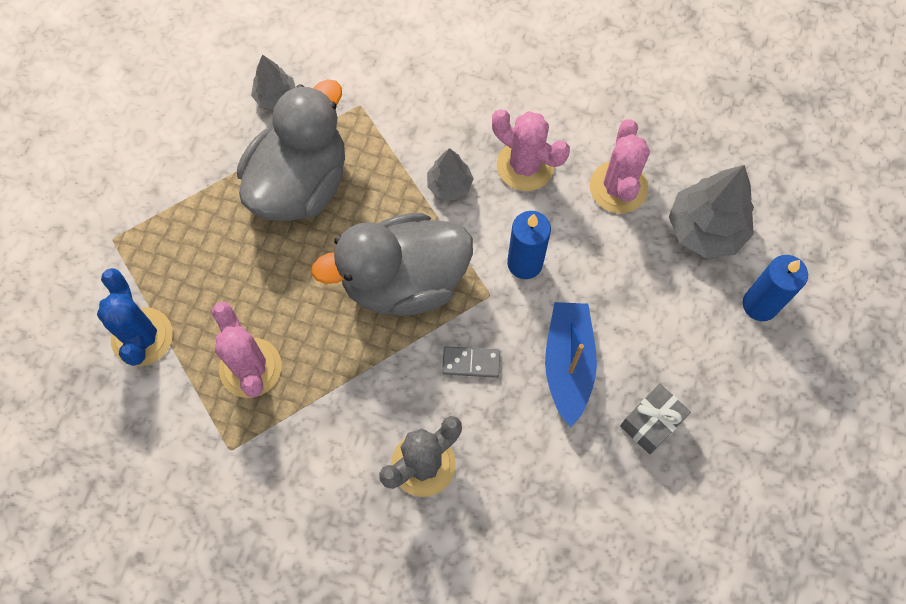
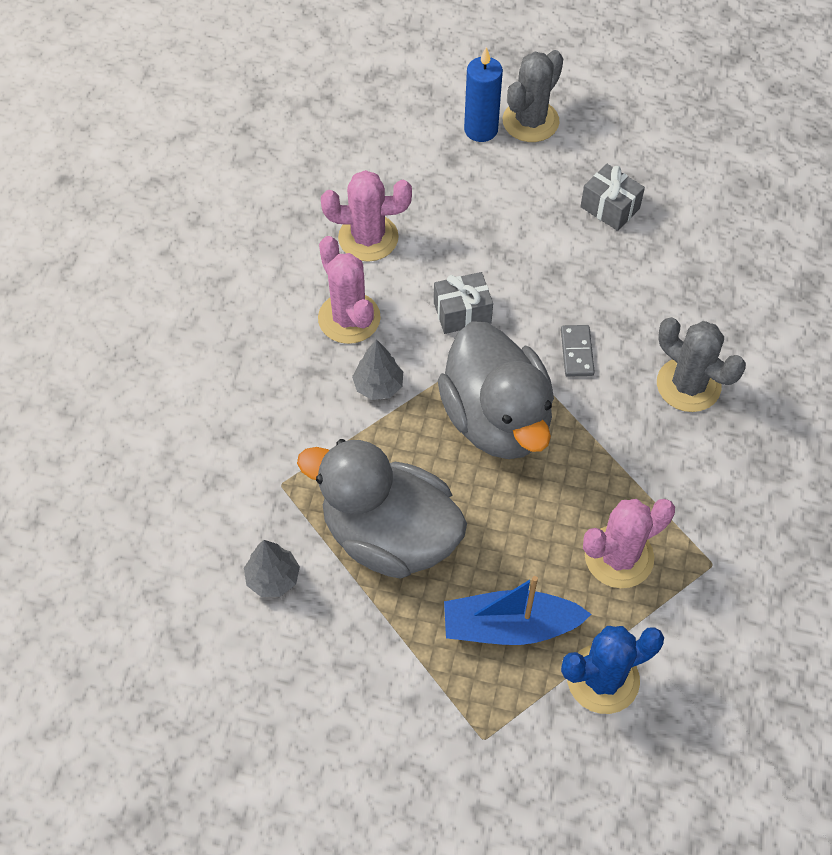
camera: 95 degrees left, 10 degrees down
pink cactus [492,109,570,191] -> pink cactus turned 60 degrees counterclockwise [318,236,381,344]
blue candle [507,211,551,279] -> grey gift [434,272,493,334]
blue boat [545,302,597,427] -> blue boat moved to [444,576,591,645]
grey tree [669,165,754,258] -> none
none -> grey cactus [502,50,563,142]

